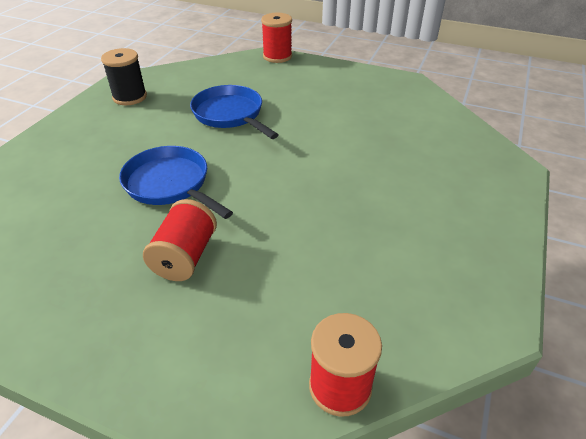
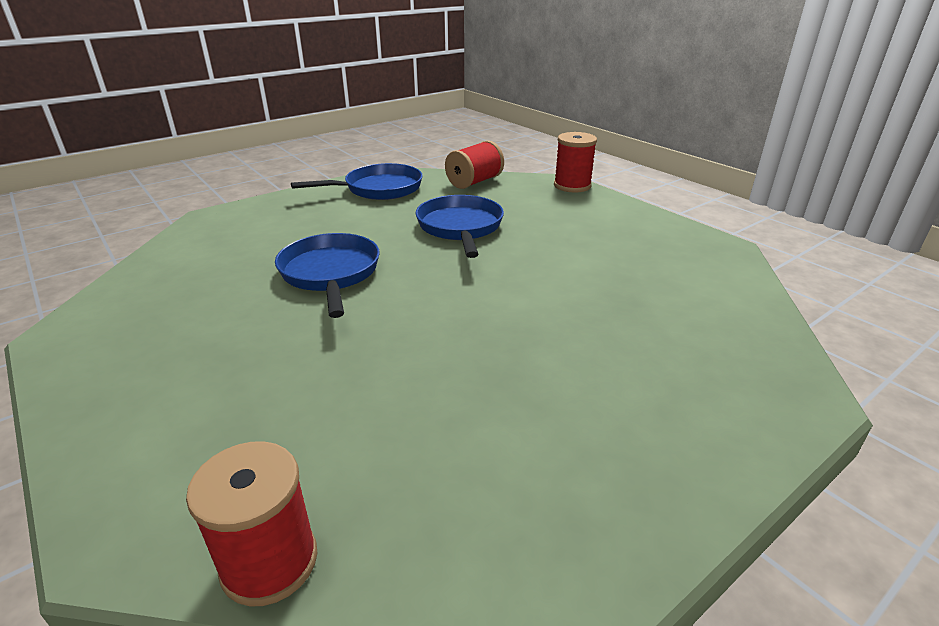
camera: 30 degrees right, 10 degrees down
black spool [101,48,147,105] -> blue pan [291,163,423,200]
red spool [143,199,217,281] -> red spool moved to [445,140,504,189]

